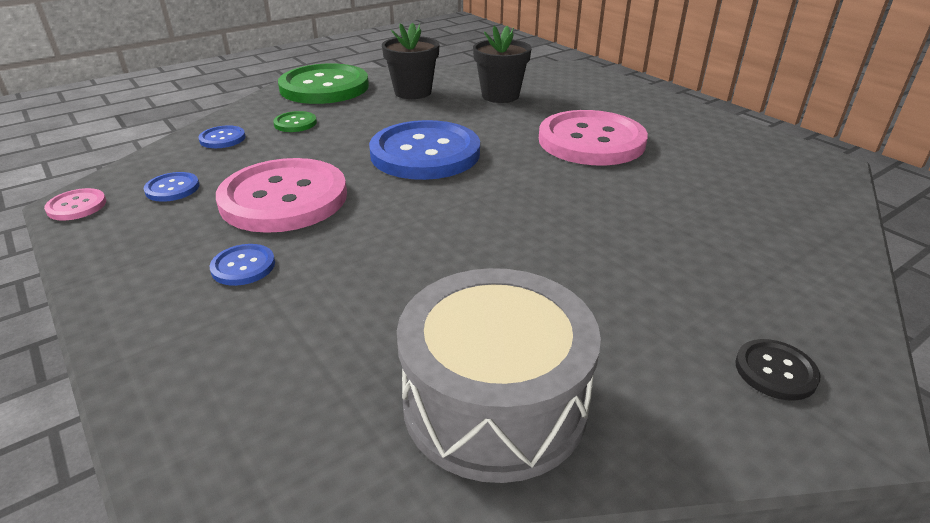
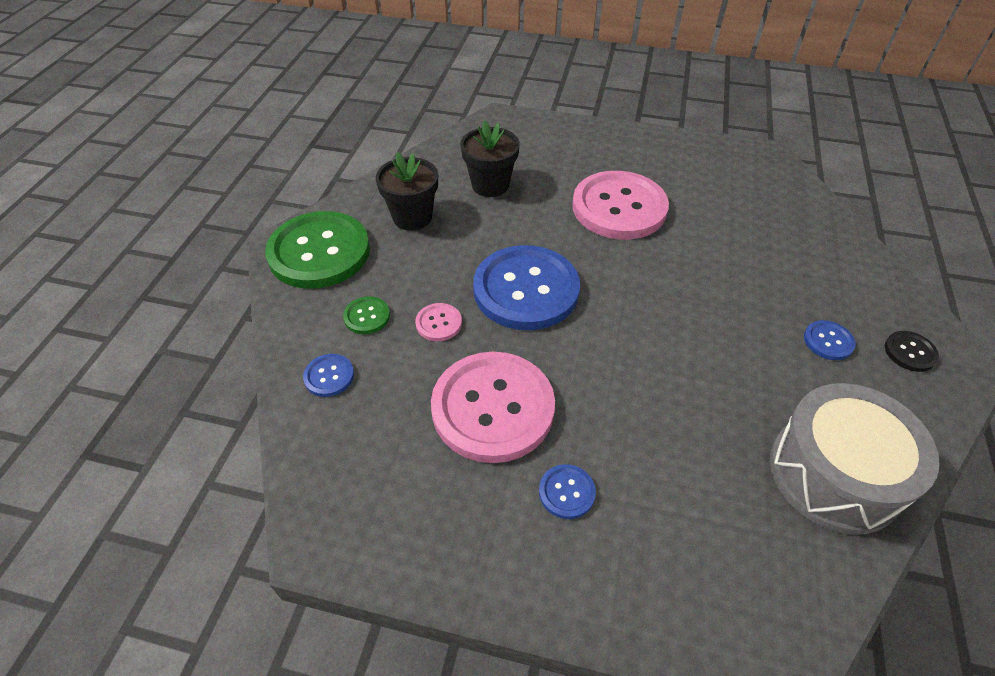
camera: 40 degrees left, 15 degrees up
pink button [44,188,106,220] -> pink button moved to [415,303,462,341]
blue button [144,172,199,202] -> blue button moved to [804,320,856,360]

